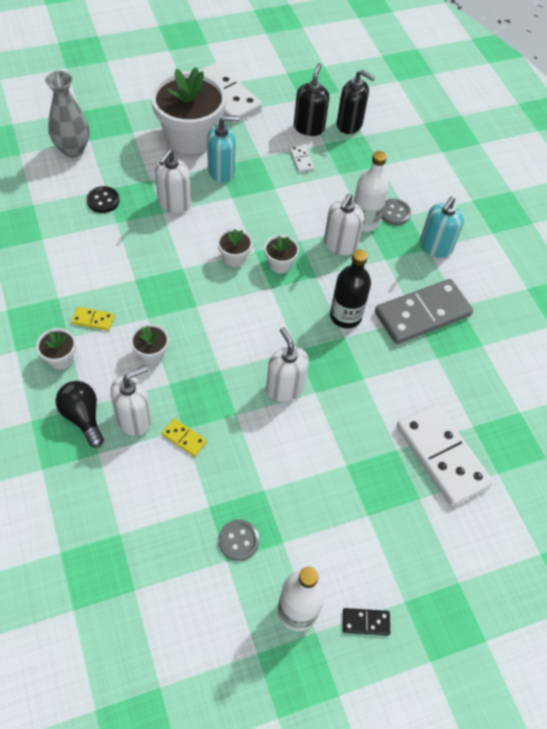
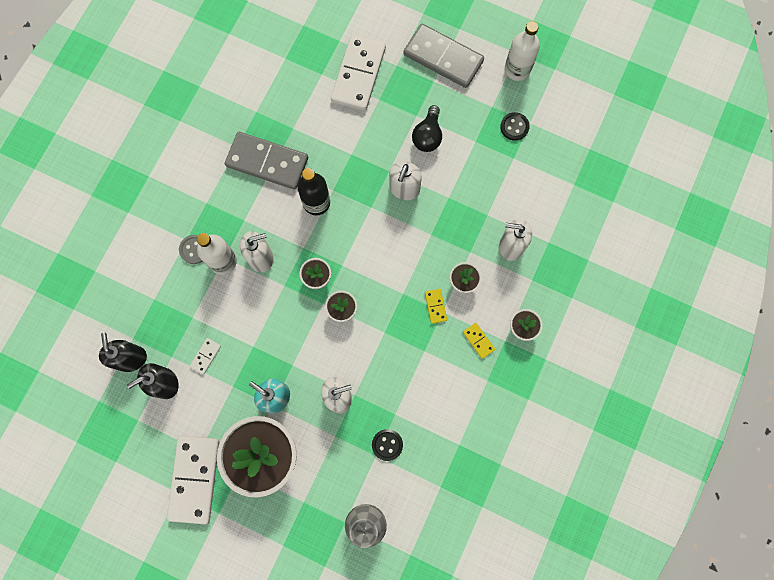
camera: 130 degrees left, 20 degrees up
black light bulb [56,381,104,448] -> black light bulb moved to [412,105,442,152]
yellow domino [161,419,207,457] -> yellow domino moved to [425,289,447,324]
grey button [219,520,259,561] -> black button [500,112,530,141]
black domino [343,608,390,636] -> none
turquoise soap dispenser [420,196,464,258] -> none
none -> grey domino [404,24,484,88]

